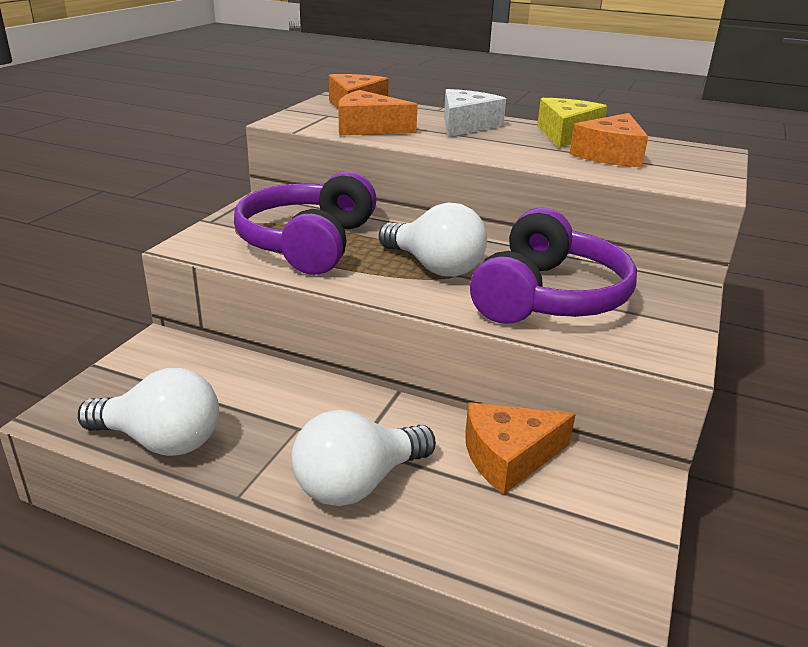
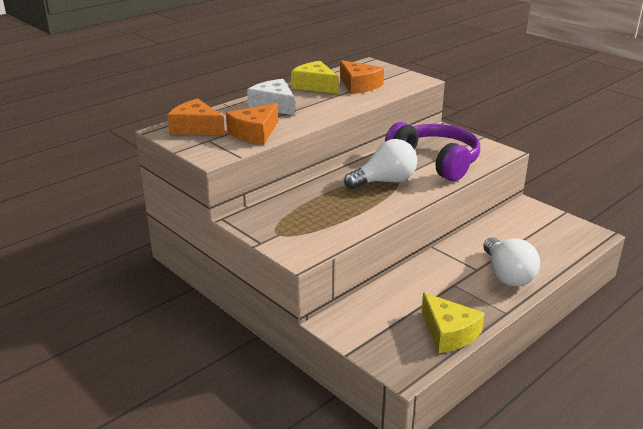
camera: 65 degrees left, 0 degrees up
white light bulb [78,368,219,456] -> yellow cheese [422,293,485,353]
purple headphones [234,171,377,275] -> none
orange cheese [465,402,576,494] -> none

